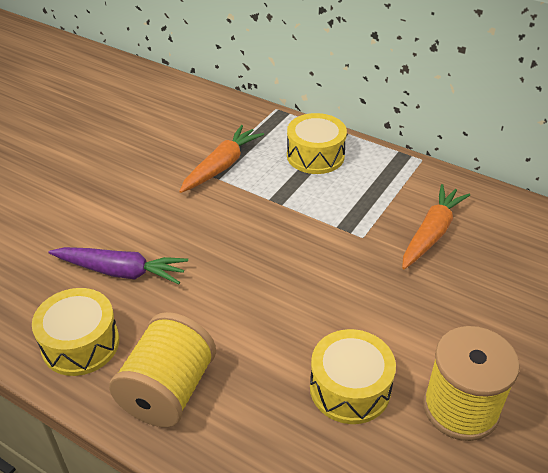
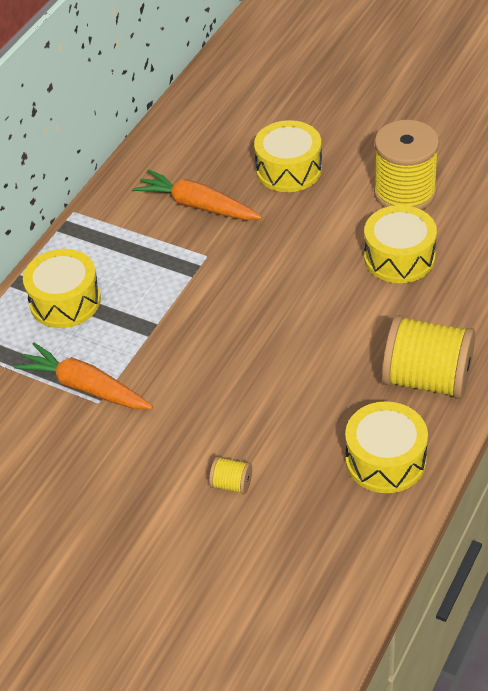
camera: 90 degrees left, 5 degrees up
purple carrot [49,247,188,284] -> none
none -> yellow spool [209,456,252,494]
none -> yellow drum [254,120,322,192]

